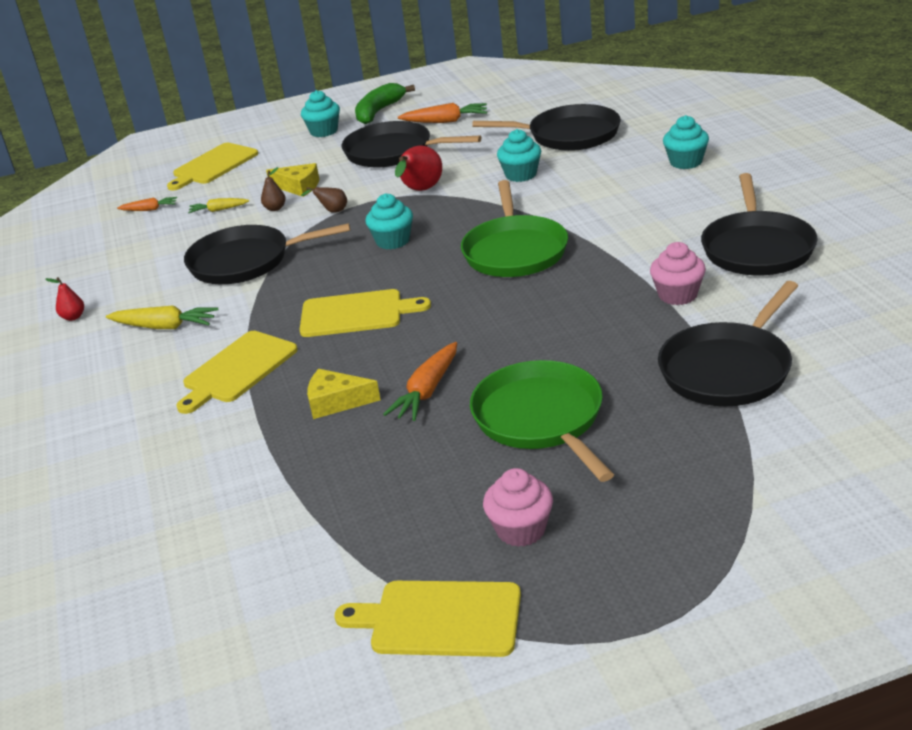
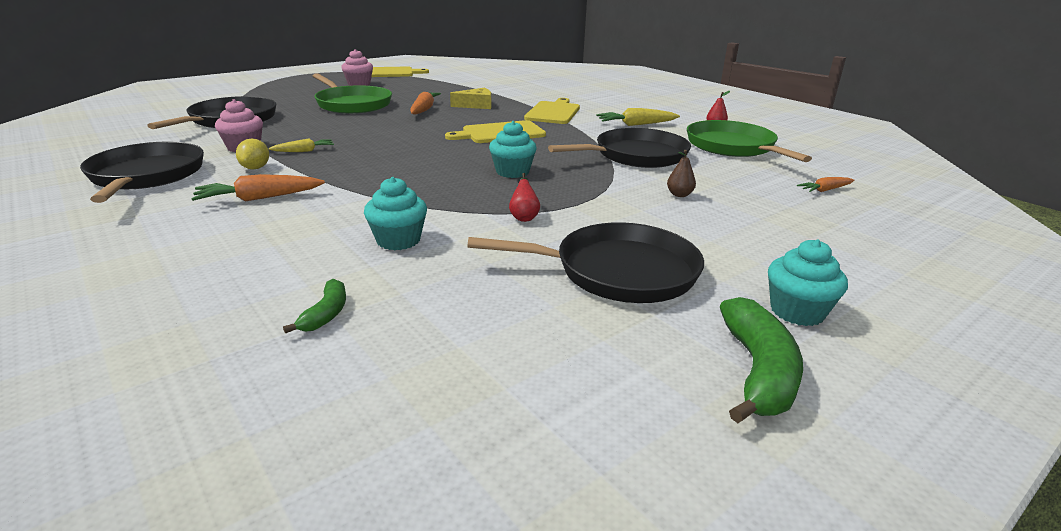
camera: 155 degrees right, 5 degrees down
yellow cutting board [167,143,258,191] -> none
yellow carrot [188,198,249,213] -> yellow carrot moved to [269,138,334,152]
yellow cheese [266,163,319,197] -> none
brown pear [301,187,347,213] -> none
red pear [395,146,442,191] -> red pear [509,173,540,222], size x0.55
orange carrot [398,103,487,123] -> orange carrot moved to [191,174,325,201]
green pan [461,180,568,277] -> green pan moved to [687,120,812,162]
black pan [472,104,621,151] -> green banana [283,279,346,334]
turquoise cupcake [663,115,709,169] -> none
none -> yellow lemon [236,139,269,169]

